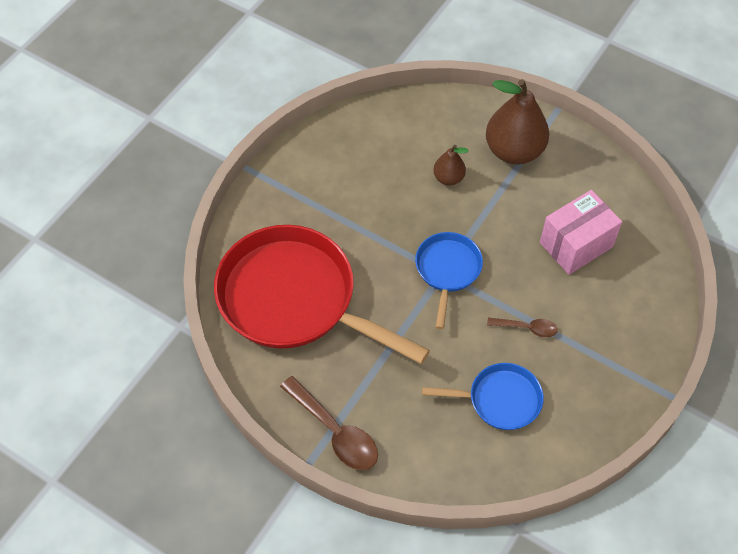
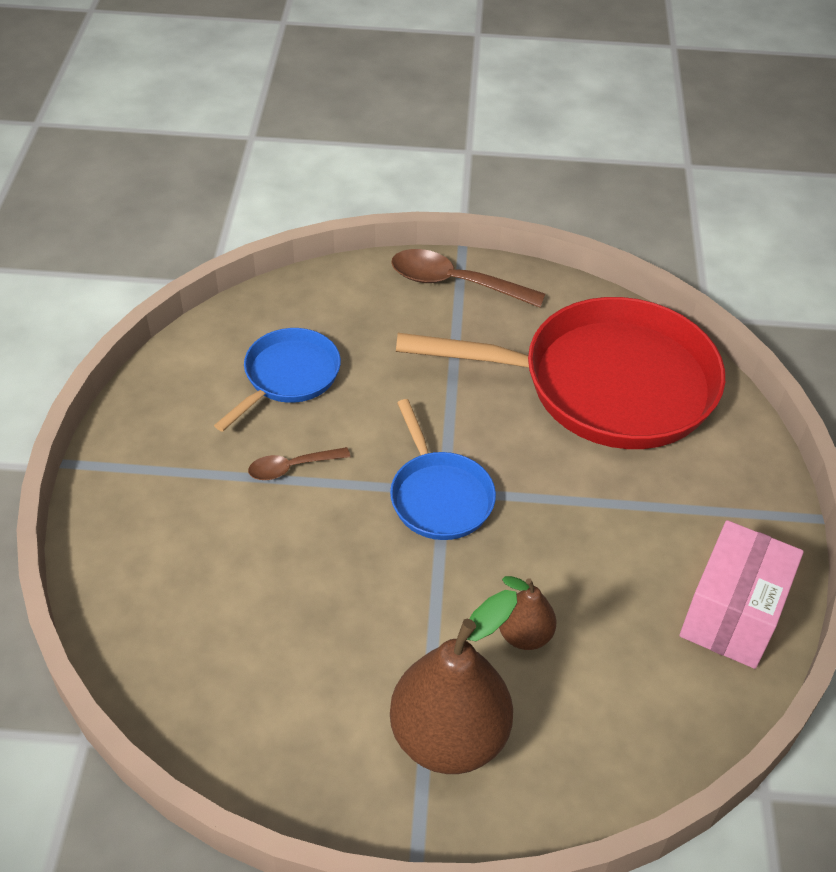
camera: 150 degrees right, 10 degrees down
blue pan [422,363,544,430] -> blue pan turned 150 degrees clockwise [214,328,341,432]
pink box [540,190,622,275] -> pink box moved to [680,520,804,669]

